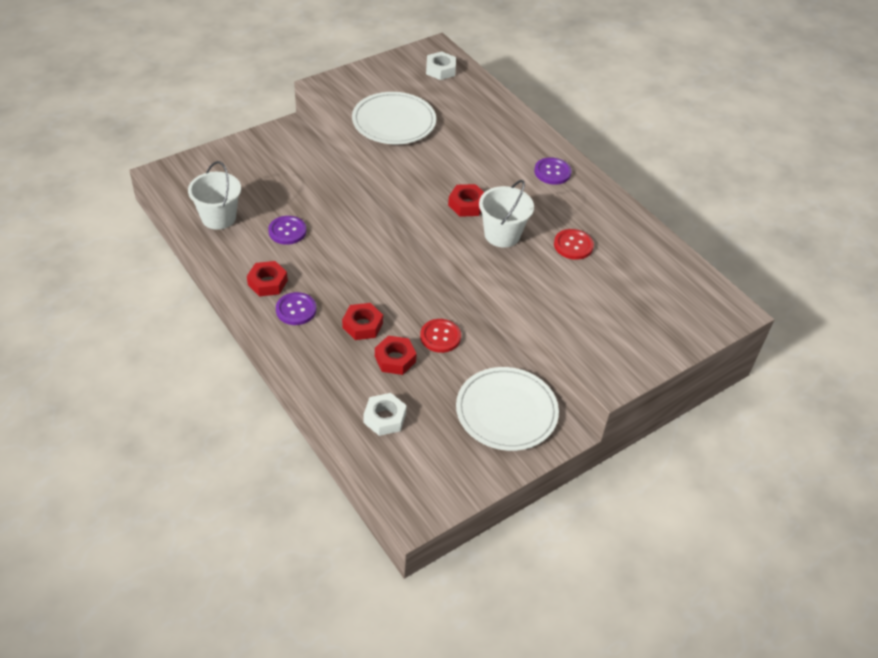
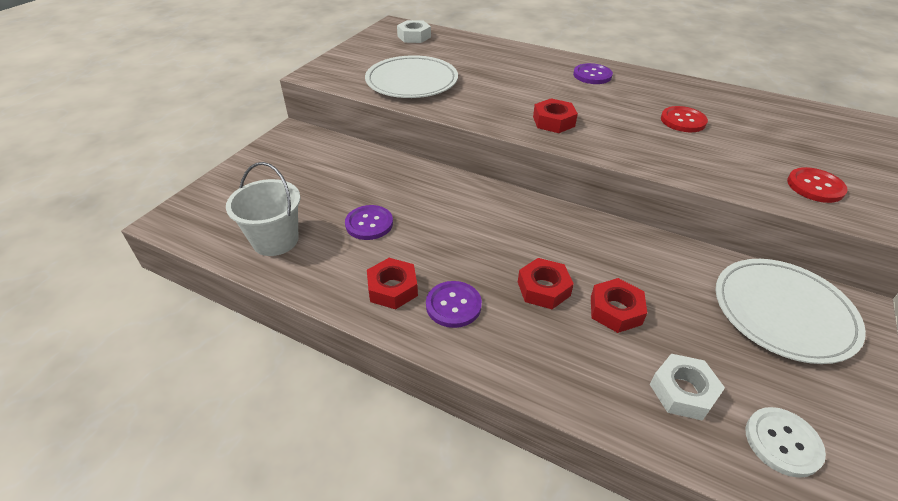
camera: 25 degrees left, 5 degrees down
red button [420,319,461,353] -> red button moved to [787,167,848,203]
white bucket [479,180,534,248] -> none
none -> white button [746,407,826,478]

